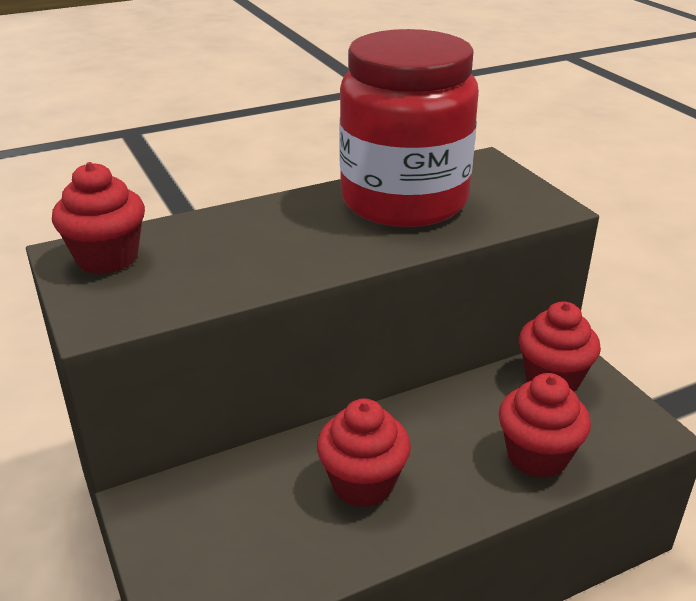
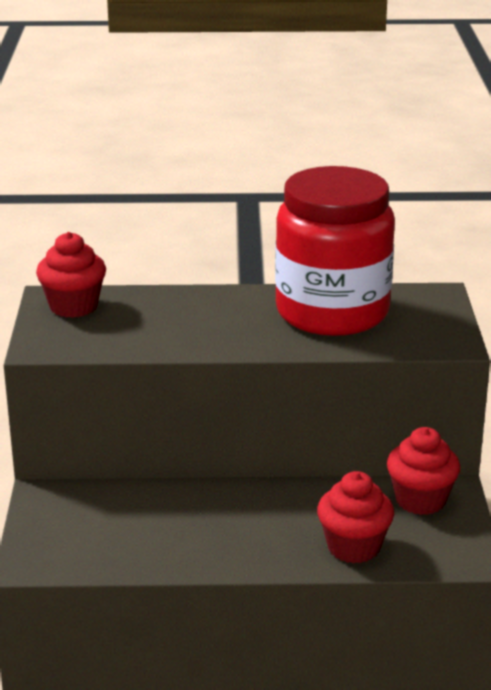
camera: 25 degrees right, 5 degrees down
red cupcake [317,399,411,507] -> none

